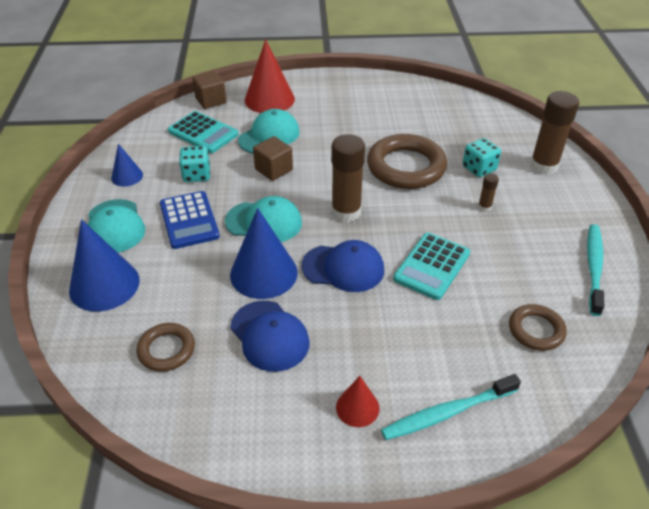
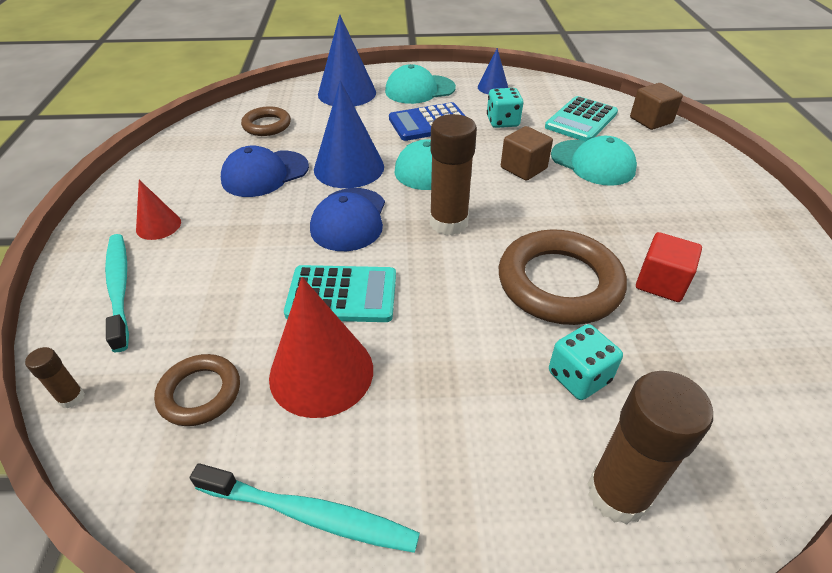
camera: 90 degrees right, 0 degrees up
red cone [245,39,295,113] -> red cone moved to [269,277,373,418]
turquoise calculator [393,233,470,300] -> turquoise calculator turned 150 degrees clockwise [284,265,396,322]
brown glue stick [478,173,499,212] -> brown glue stick moved to [25,347,85,409]
none -> red cube [636,232,702,302]

